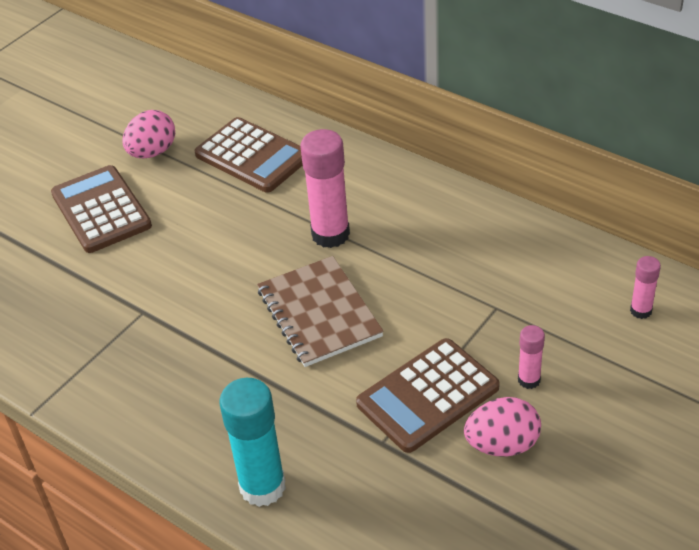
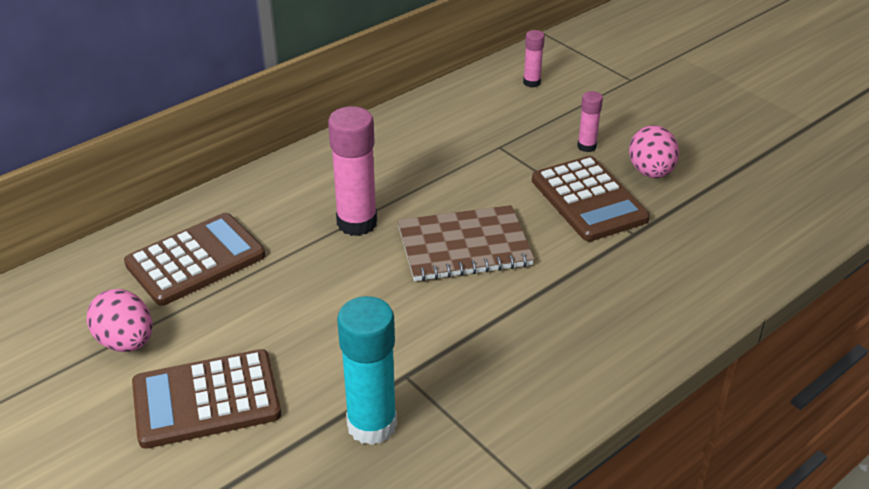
camera: 80 degrees left, 5 degrees down
turquoise glue stick [219,378,286,507] -> turquoise glue stick moved to [337,296,397,445]

